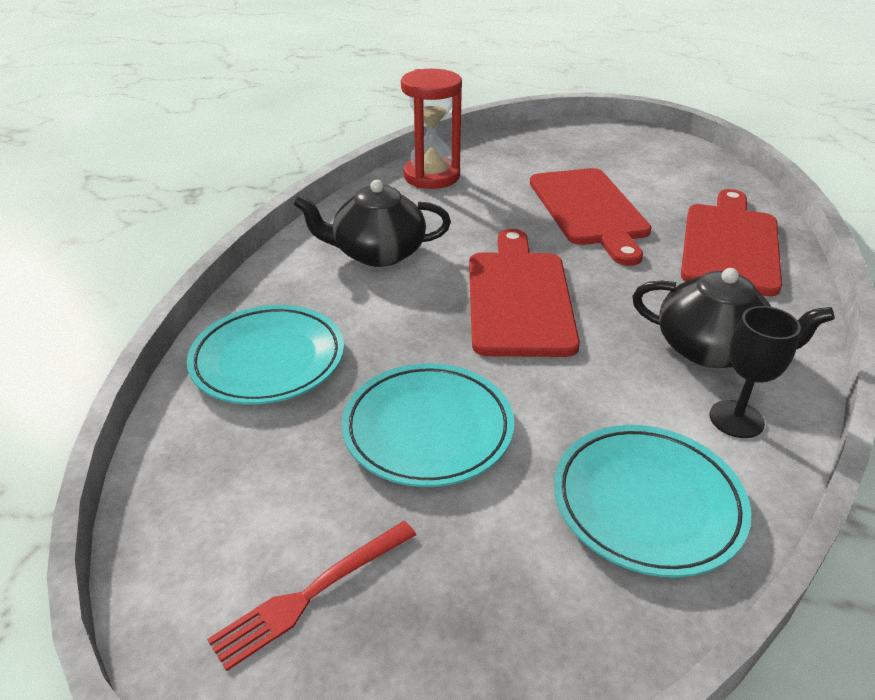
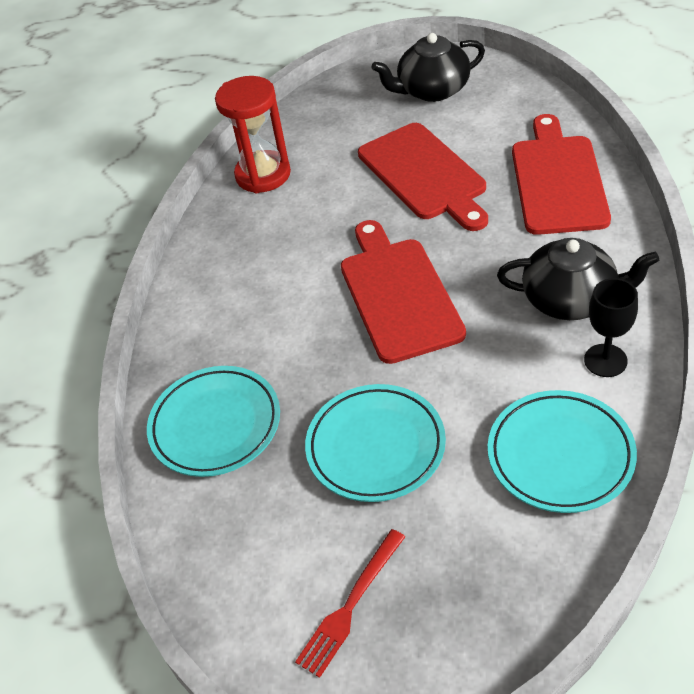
camera: 10 degrees left, 10 degrees up
black teapot [293,180,451,267] -> black teapot moved to [372,33,485,102]

